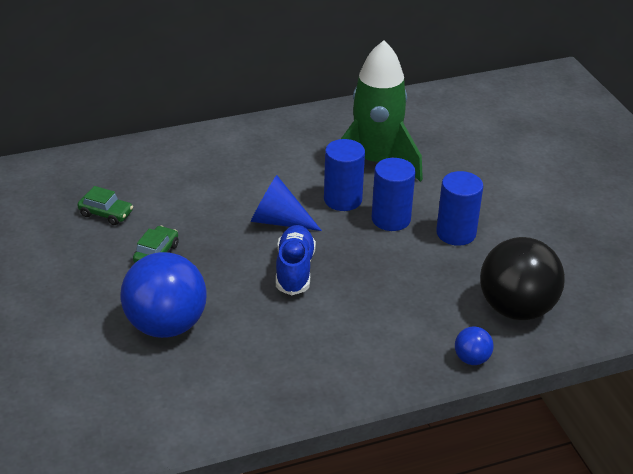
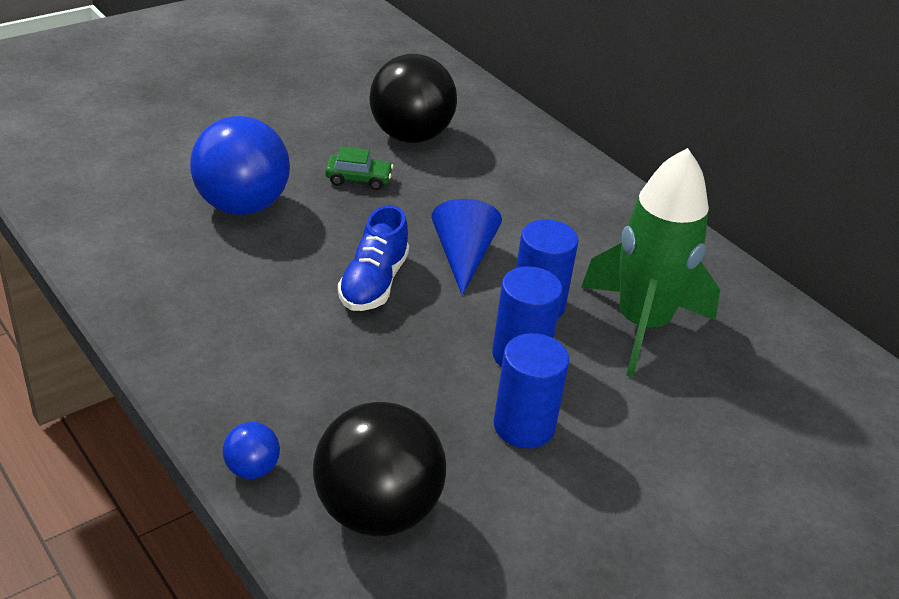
camera: 70 degrees right, 0 degrees up
green car [78,186,133,225] -> black ball [369,54,457,143]
blue shoe [276,225,316,296] -> blue shoe turned 120 degrees clockwise [338,205,409,311]

